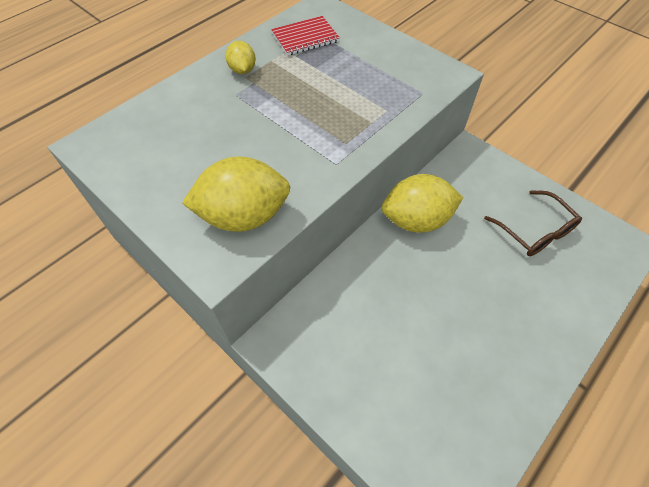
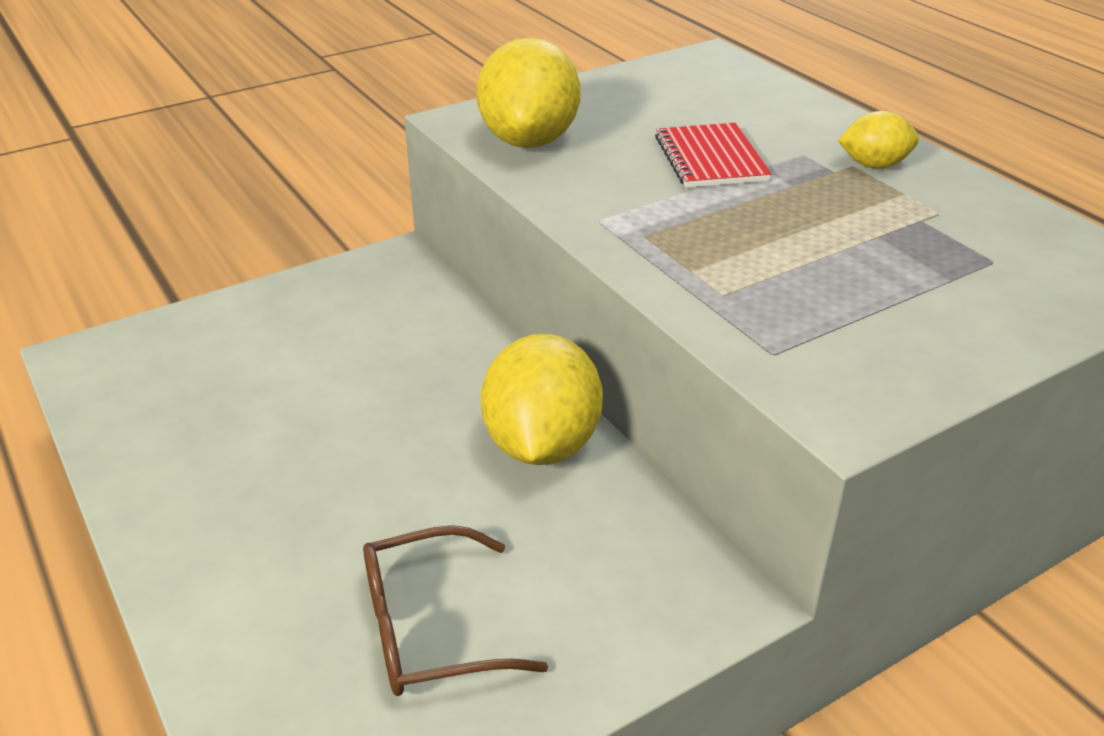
camera: 105 degrees right, 20 degrees down
red notebook [271,16,340,56] -> red notebook moved to [655,123,772,188]

